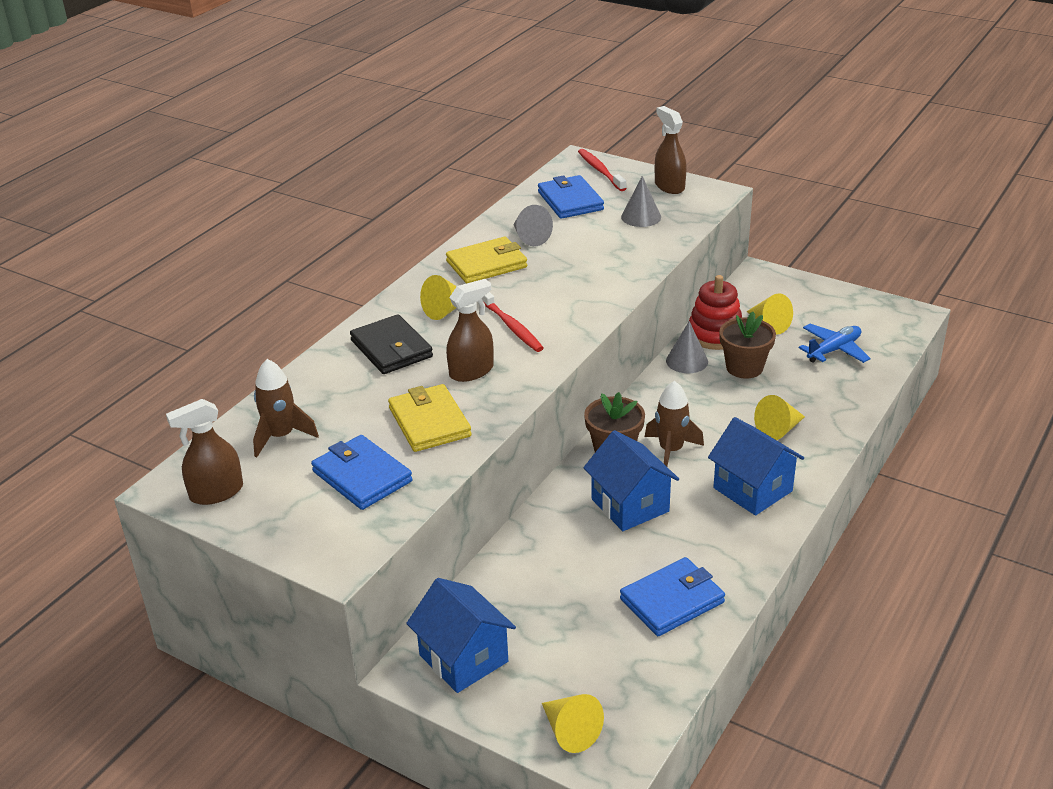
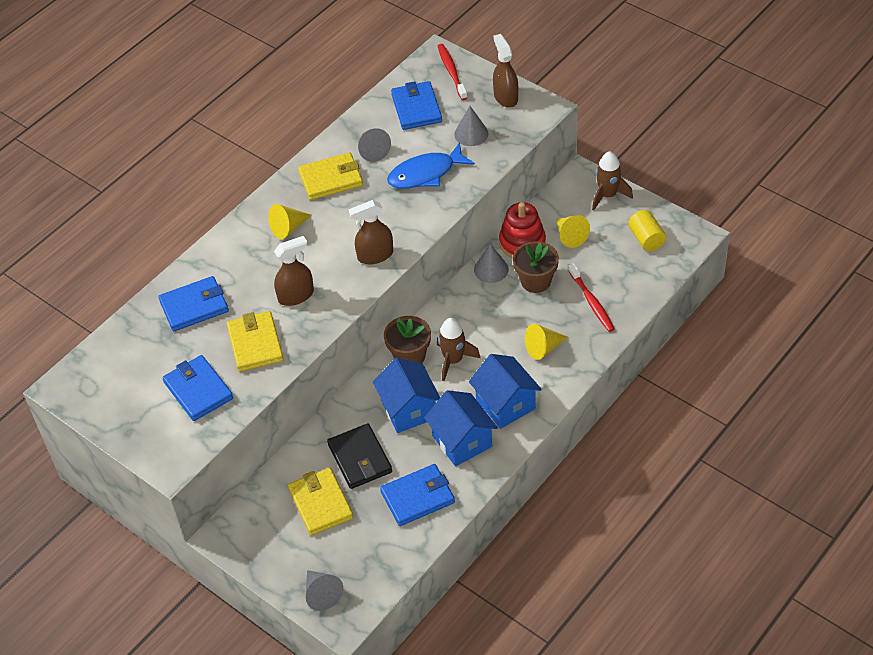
camera: 10 degrees right, 15 degrees up
brown spray bottle [166,399,243,505] -> brown spray bottle moved to [348,200,393,264]
brown rocket [253,359,319,457] -> brown rocket moved to [592,151,633,211]
black wallet [350,314,433,374] -> black wallet moved to [327,423,392,489]
blue house [406,578,516,693] -> blue house moved to [424,390,498,466]
red toothbrush [482,292,544,352] -> red toothbrush moved to [568,263,615,332]
yellow cone [542,694,604,753] -> grey cone [306,570,343,611]
blue plane [799,324,871,363] -> none
none -> blue wallet [158,276,229,331]
none -> yellow wallet [288,468,353,535]
none -> blue fish [387,142,475,189]
none -> yellow cylinder [628,210,666,251]

